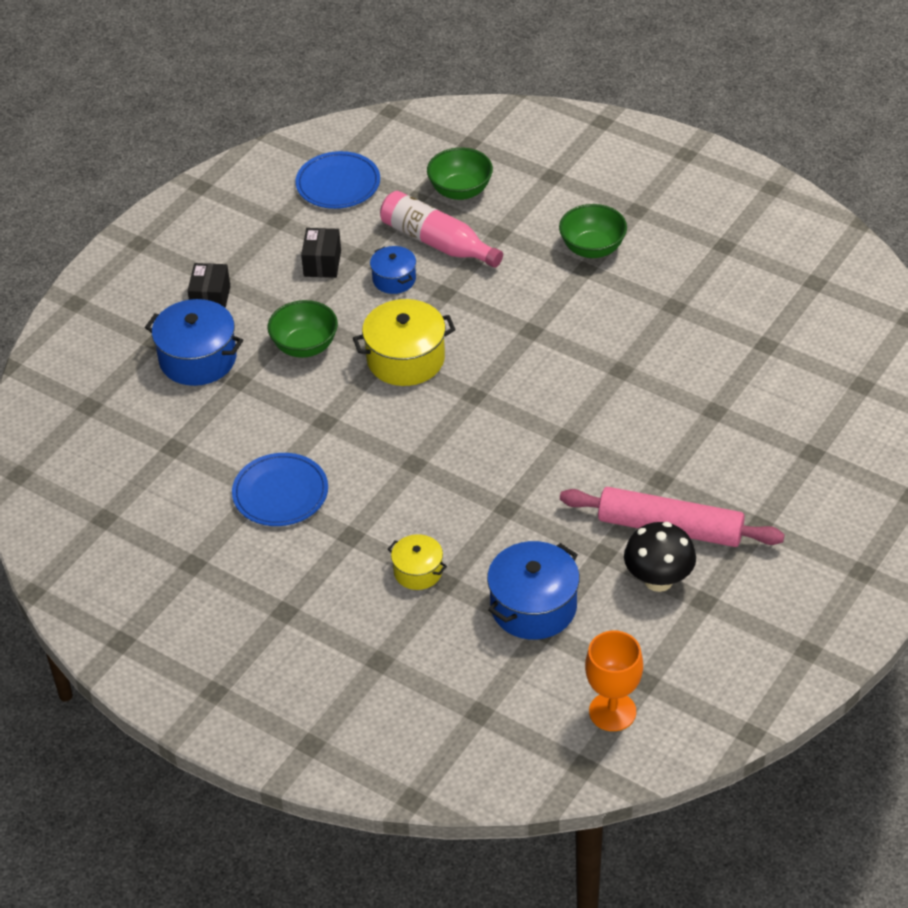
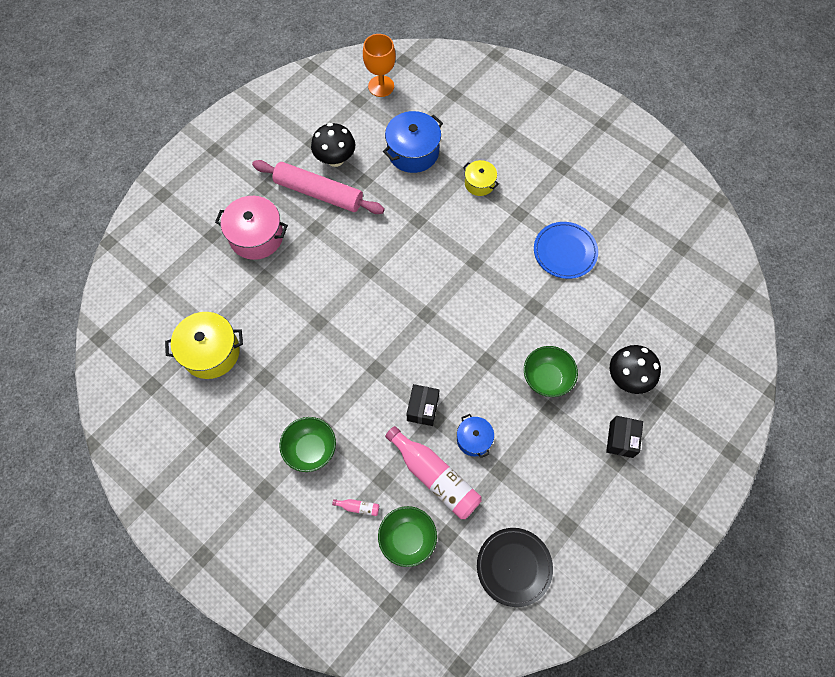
camera: 175 degrees left, 20 degrees up
blue pot [145,299,243,386] -> black mushroom [610,345,661,394]
blue plate [296,151,380,209] -> black plate [477,528,553,607]
black box [301,228,341,278] -> black box moved to [407,384,439,426]
yellow pot [353,299,456,386] -> yellow pot moved to [165,312,243,379]
none -> pink pot [215,196,288,260]
none -> pink bottle [332,499,379,516]

